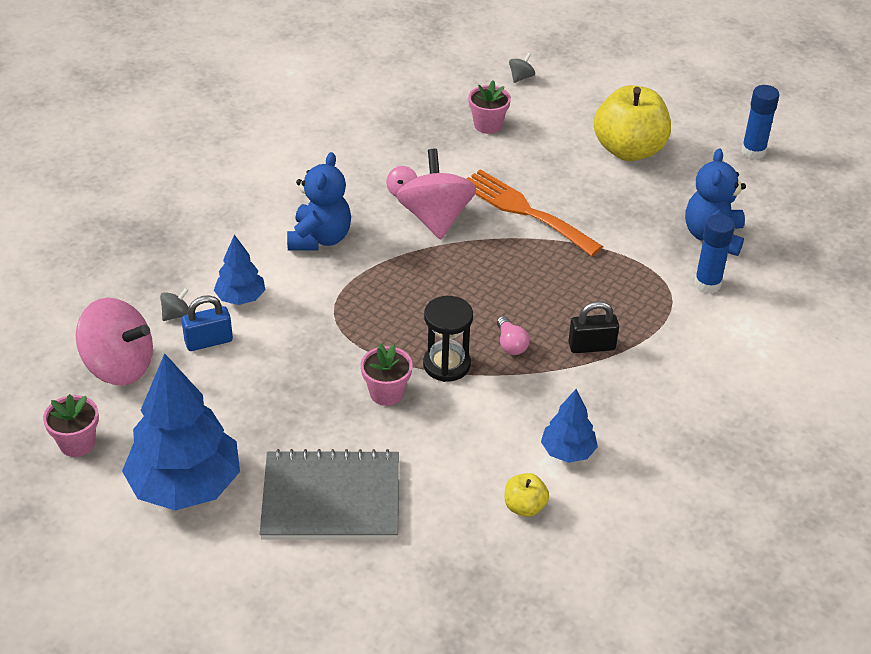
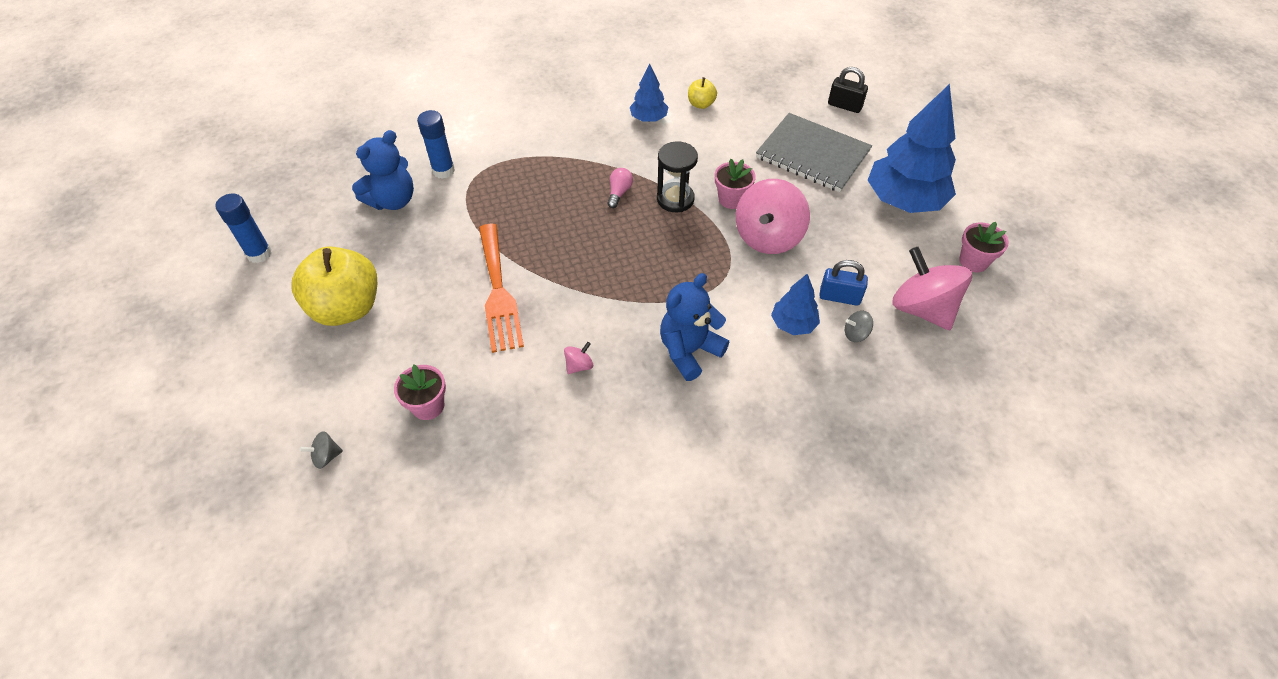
camera: 145 degrees left, 10 degrees up
pink spinning top [396,149,476,240] -> pink spinning top moved to [736,179,810,254]
black padlock [568,301,619,353] -> black padlock moved to [828,67,868,113]

